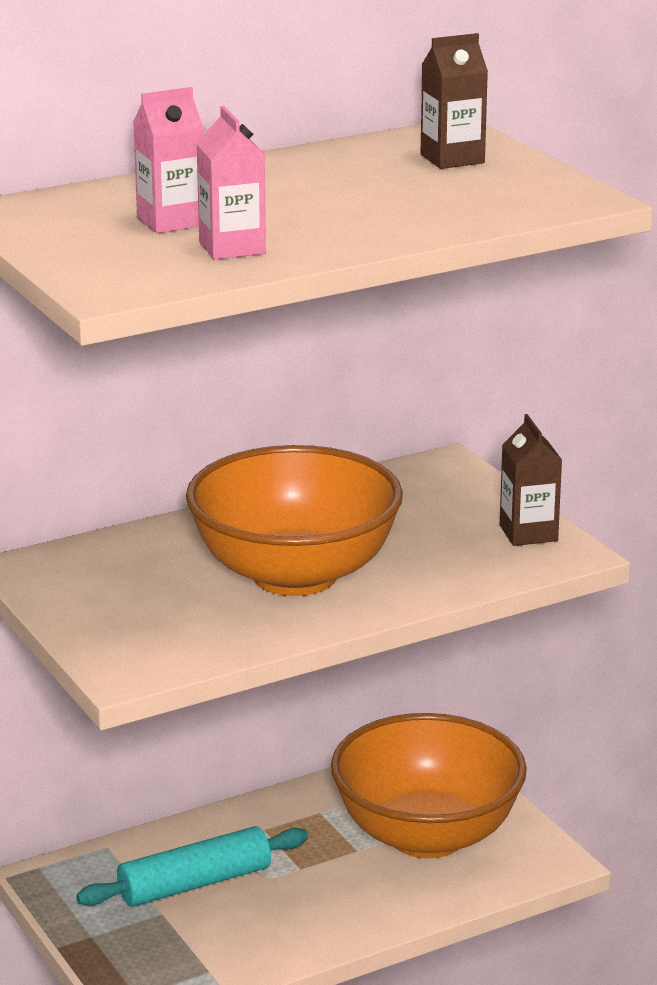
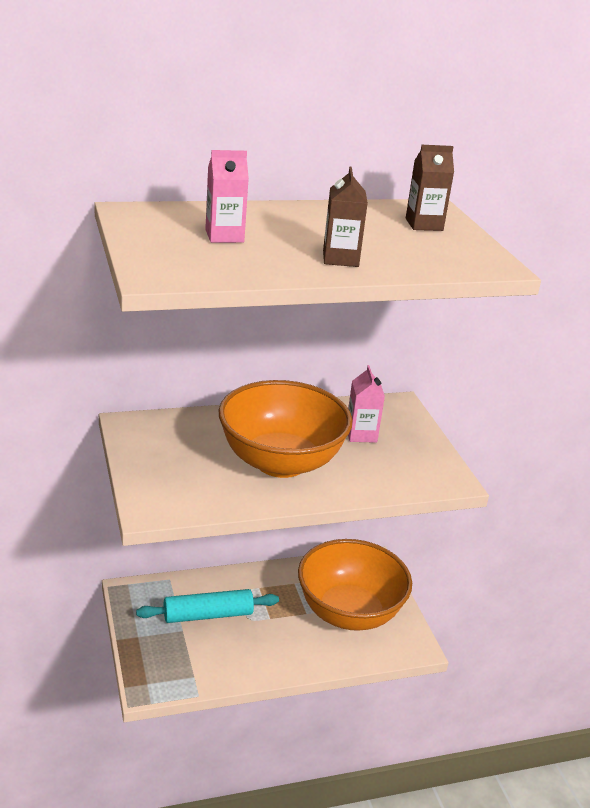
camera: 10 degrees right, 5 degrees up
pink carton [196,106,266,260] -> pink carton moved to [348,365,385,443]
brown carton [500,414,562,546] -> brown carton moved to [323,167,368,267]

